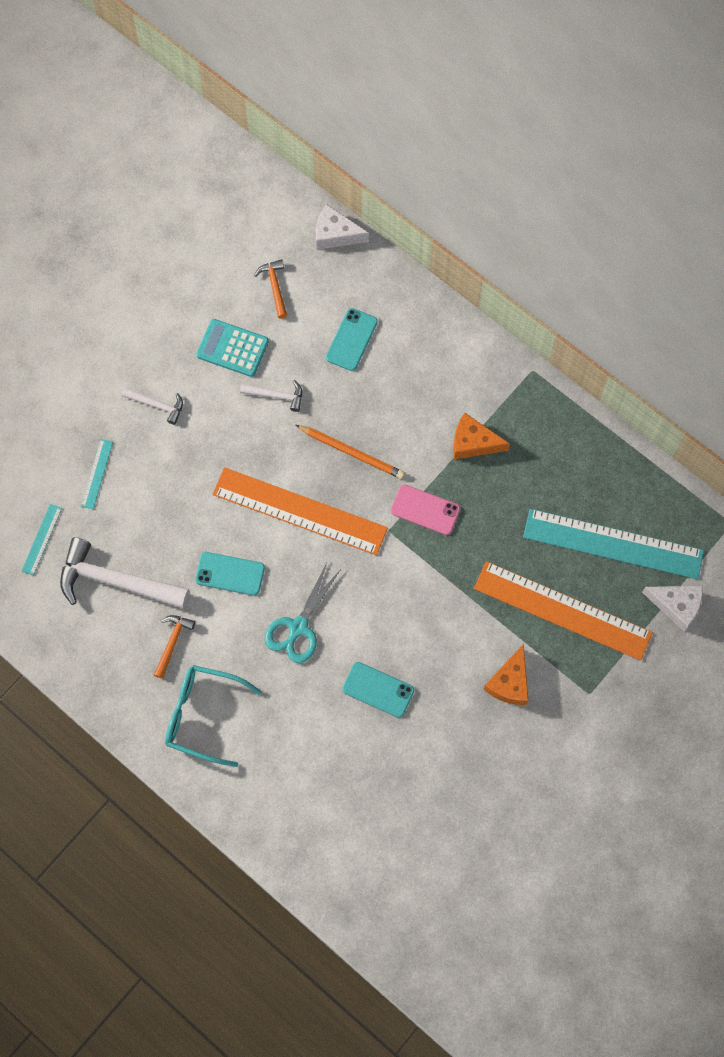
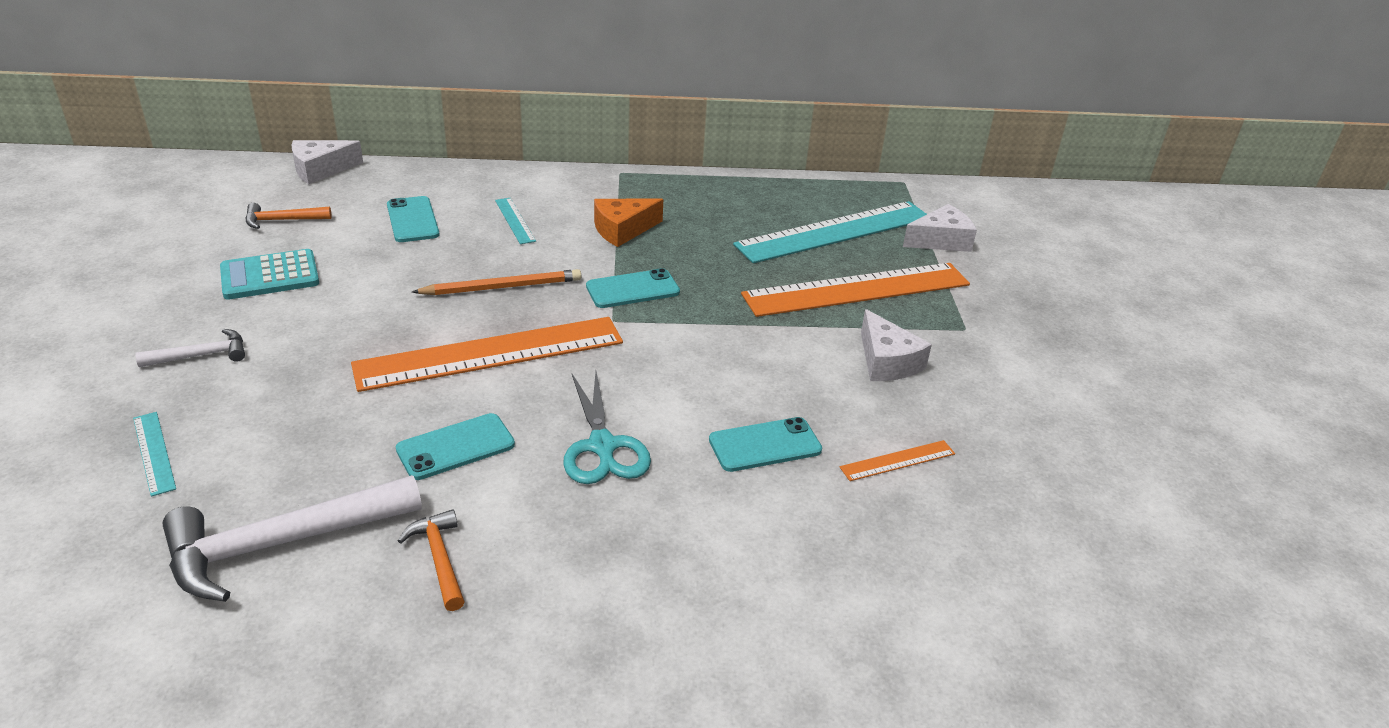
camera: 45 degrees left, 35 degrees down
turquoise ruler [22,504,62,576] -> turquoise ruler moved to [495,198,536,244]
turquoise glasses [165,665,261,767] -> none
white hammer [240,380,302,412] -> none
orange hammer [254,259,287,319] -> orange hammer turned 45 degrees counterclockwise [246,203,331,229]
pink phone [391,484,460,535] -> turquoise phone [586,268,680,308]
orange cheese [483,644,529,705] -> white cheese [861,309,932,381]
none -> orange ruler [840,440,955,481]

